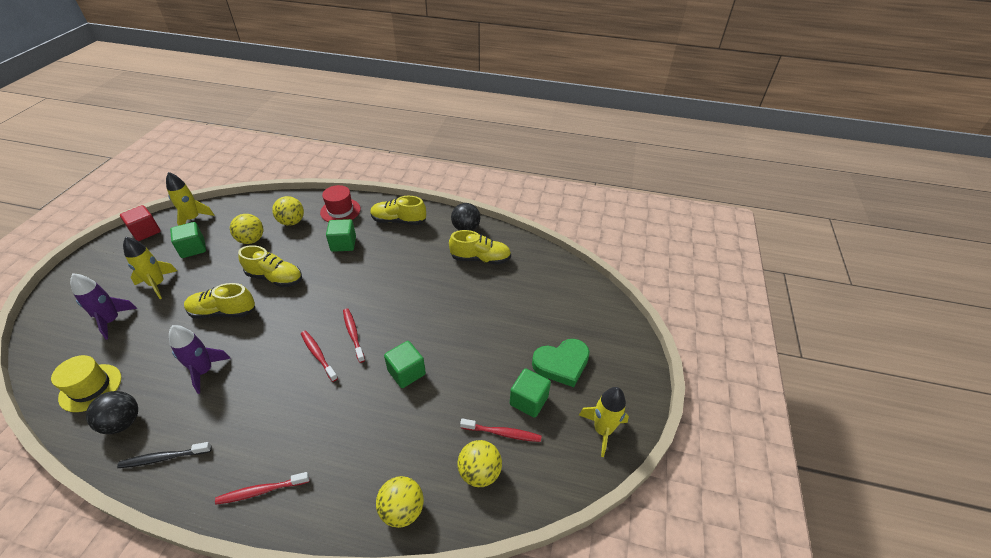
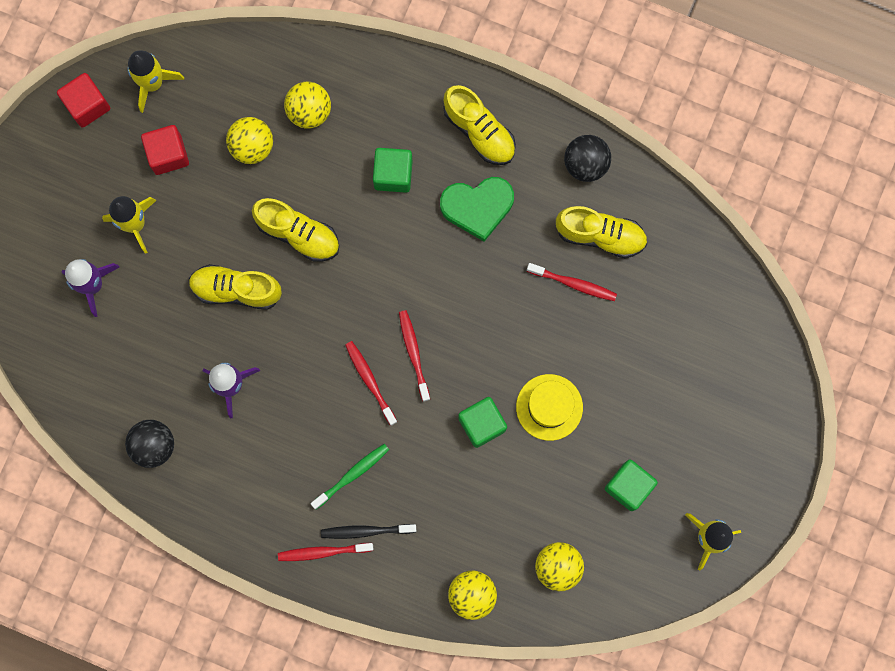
camera: 10 degrees right, 35 degrees up
yellow hat [51,355,121,412] -> yellow hat moved to [516,374,583,441]
black toothbrush [117,442,212,468] -> black toothbrush moved to [321,524,416,539]
green cube [170,222,206,258] -> red cube [141,125,189,175]
red hat [320,185,361,222] -> none
yellow shoe [370,196,426,225] -> yellow shoe turned 150 degrees counterclockwise [444,85,516,165]
red toothbrush [460,418,541,442] -> red toothbrush moved to [527,263,617,301]
green heart [532,339,590,387] -> green heart moved to [440,177,514,242]
none -> green toothbrush [311,444,389,510]

